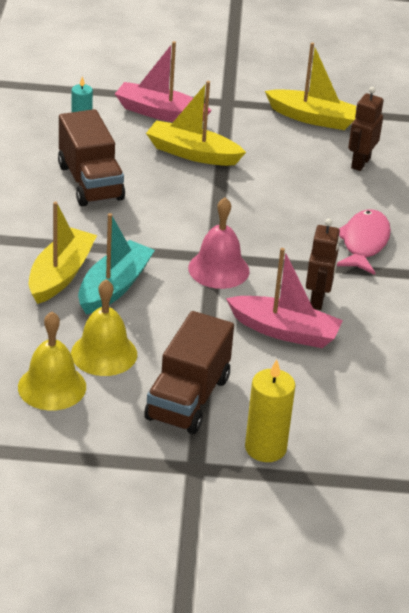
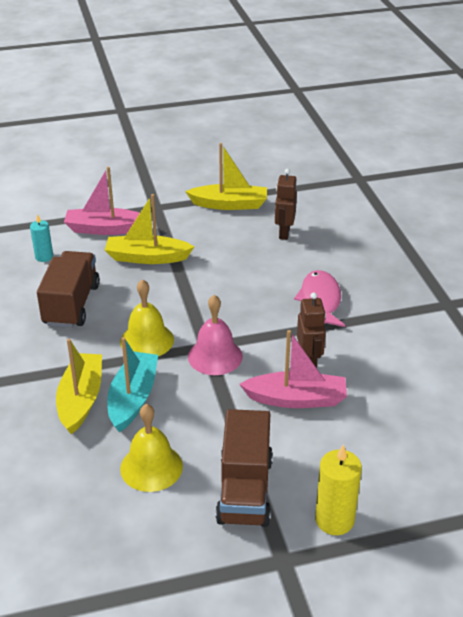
camera: 15 degrees left, 0 degrees up
yellow bell [18,312,86,411] -> yellow bell moved to [120,279,174,357]
brown truck [58,109,125,206] -> brown truck turned 135 degrees counterclockwise [37,251,100,328]

